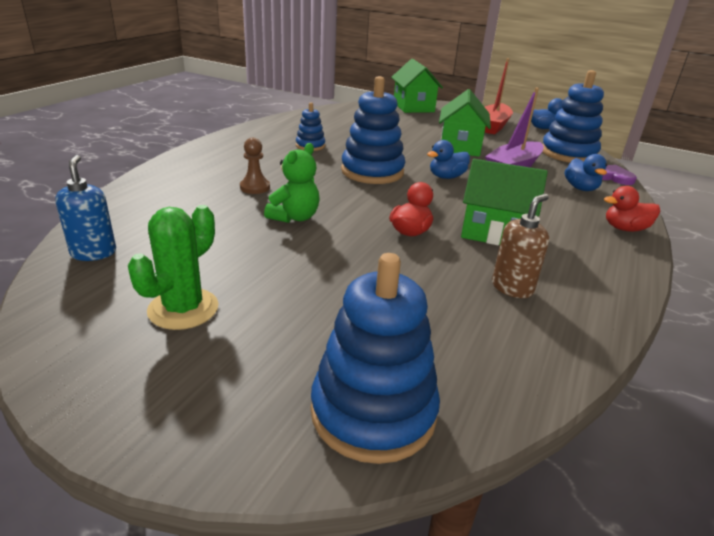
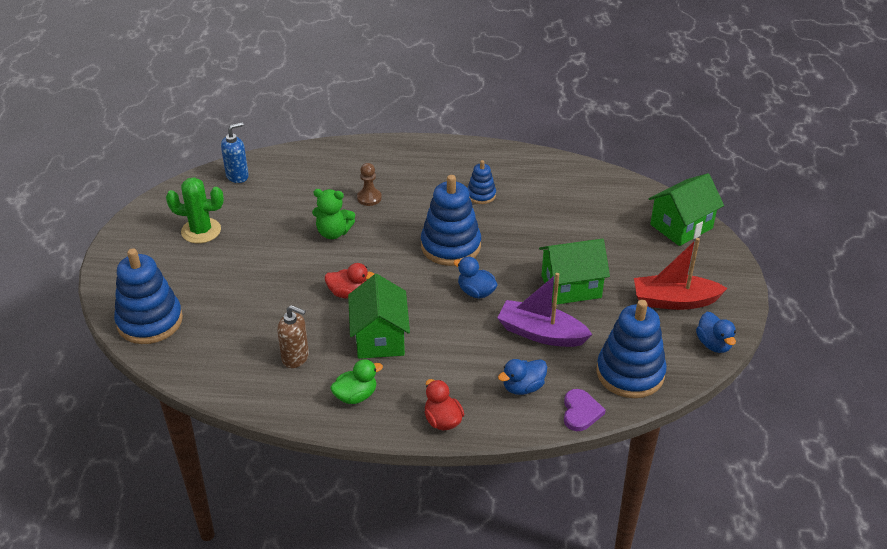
camera: 70 degrees right, 10 degrees up
none -> green duck [330,359,383,404]

